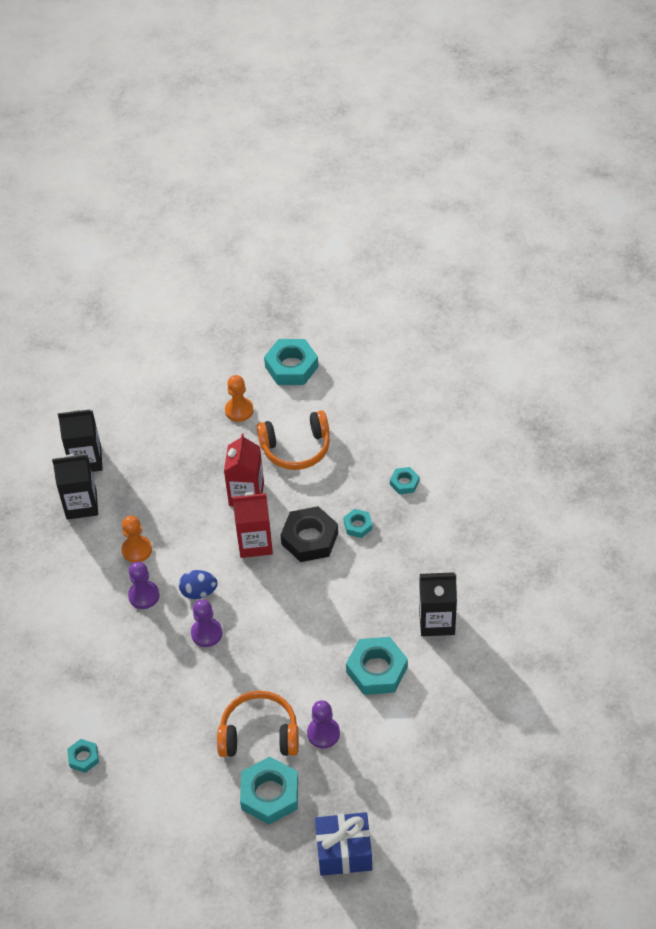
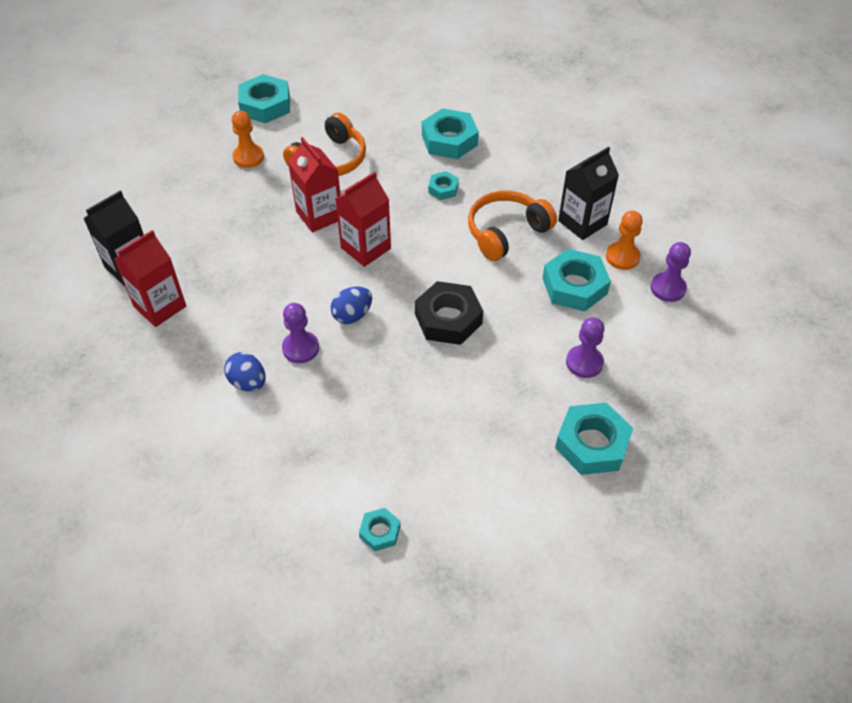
camera: 40 degrees left, 0 degrees up
black carton [52,454,98,520] -> red carton [114,230,186,327]
orange pawn [121,516,152,563] -> orange pawn moved to [606,211,643,270]
purple pawn [191,599,222,647] -> purple pawn moved to [651,242,691,302]
orange headphones [217,691,299,757] -> orange headphones moved to [468,191,557,261]
black nut [281,506,338,562] -> black nut moved to [415,281,483,345]
blue gift [315,812,372,876] -> none
turquoise nut [390,467,419,494] -> turquoise nut [422,108,479,159], size x1.91
none -> blue egg [224,352,266,391]

